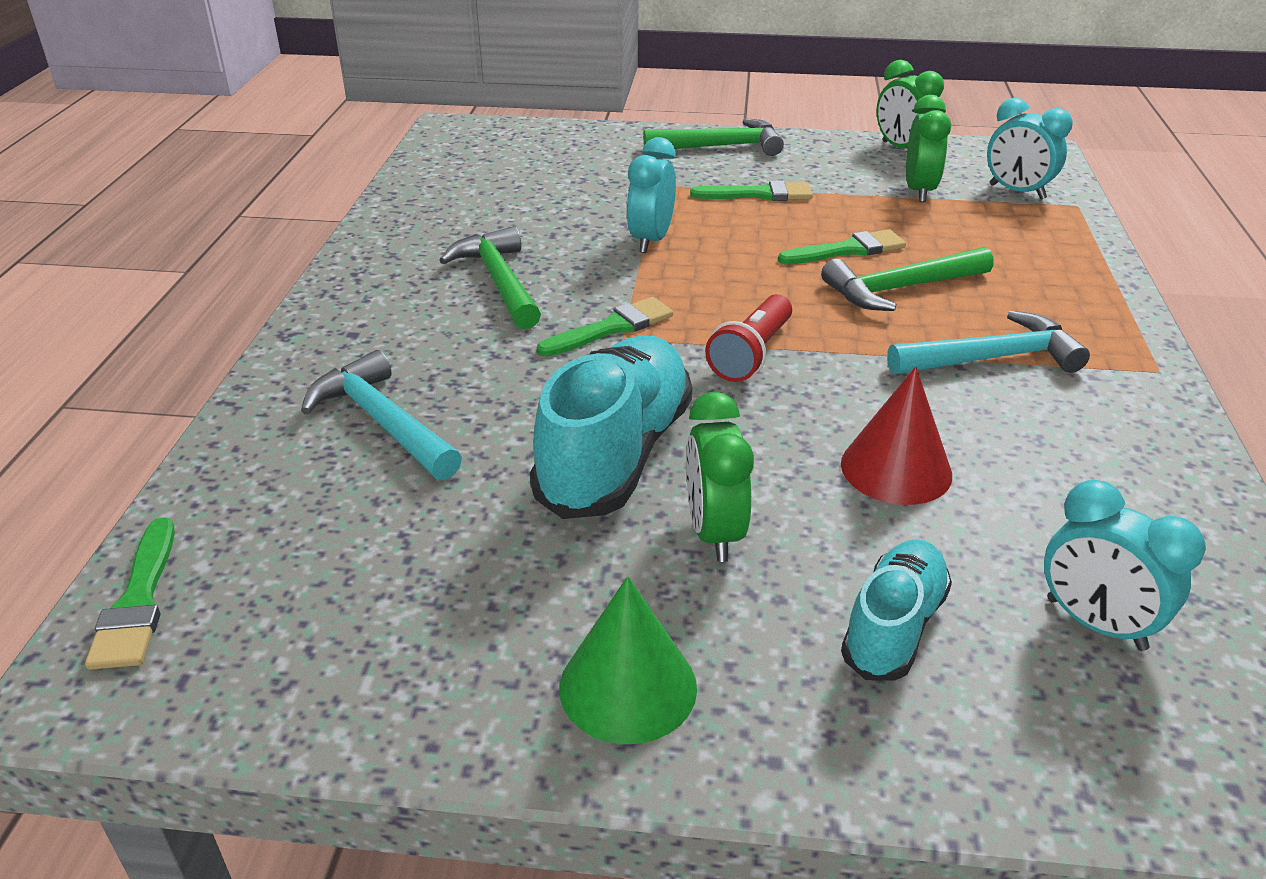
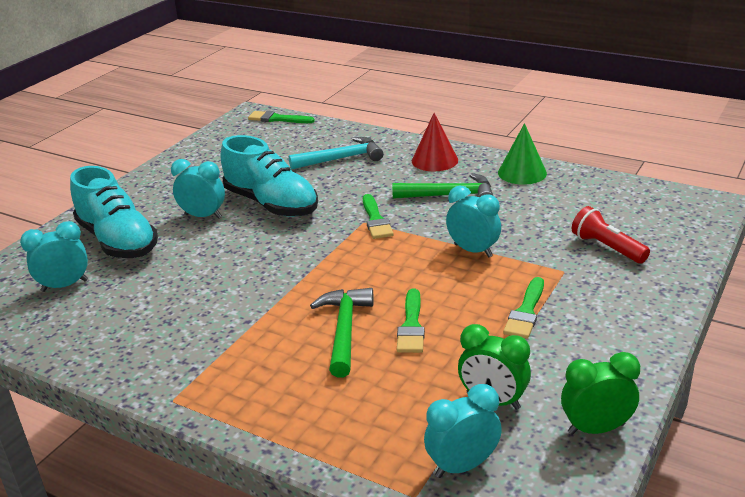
camera: 115 degrees right, 5 degrees down
green cone [559,576,697,744] -> green cone moved to [498,123,547,185]
green hammer [643,118,784,156] -> none
green clock [686,392,754,562] -> turquoise clock [171,159,225,219]
red flashlight [705,294,792,382] -> red flashlight moved to [572,206,650,264]
red cone [841,366,952,505] -> red cone moved to [412,113,458,172]
turquoise shoe [841,539,952,680] -> turquoise shoe [70,166,158,258], size x1.71
turquoise hammer [887,311,1090,374] -> none

